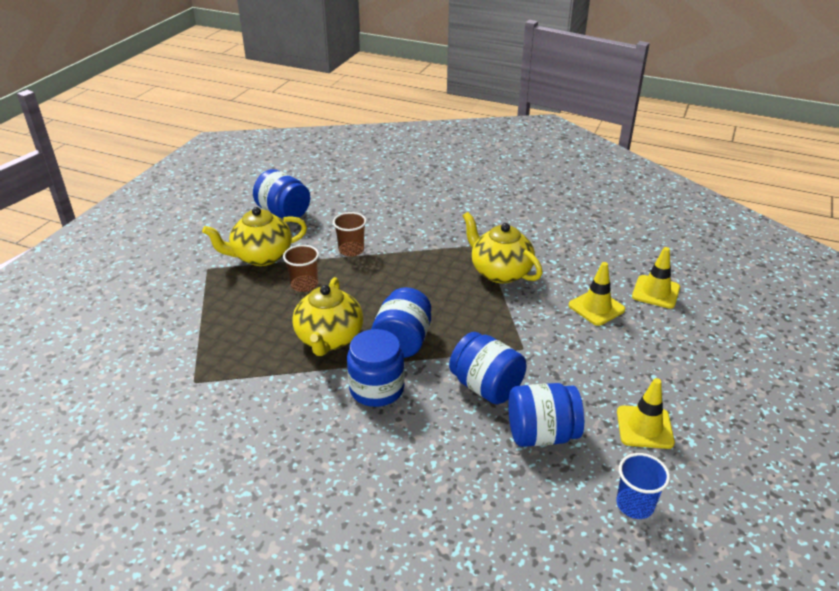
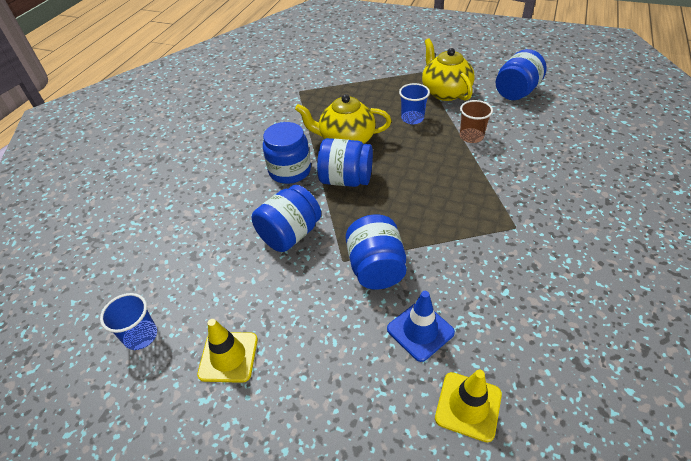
camera: 90 degrees right, 10 degrees up
brown cup [283,245,319,292] -> blue cup [399,83,430,124]
yellow teapot [463,212,543,284] -> none
blue jar [508,383,584,447] -> blue jar moved to [346,215,407,289]
yellow traffic cone [569,262,625,326] -> blue traffic cone [387,291,455,362]

